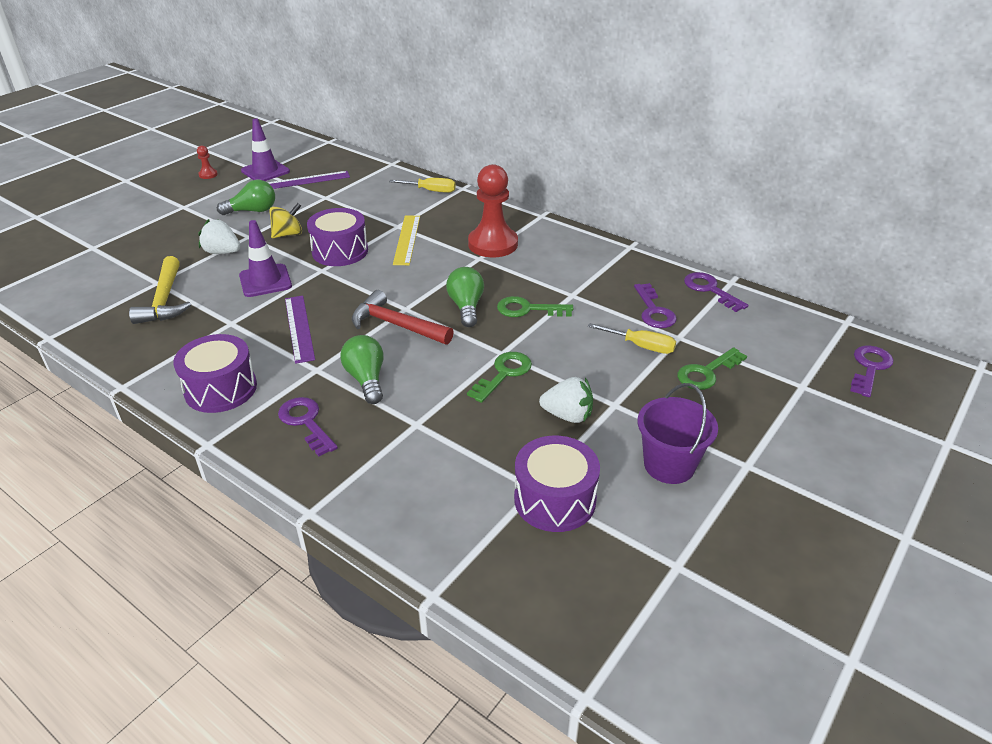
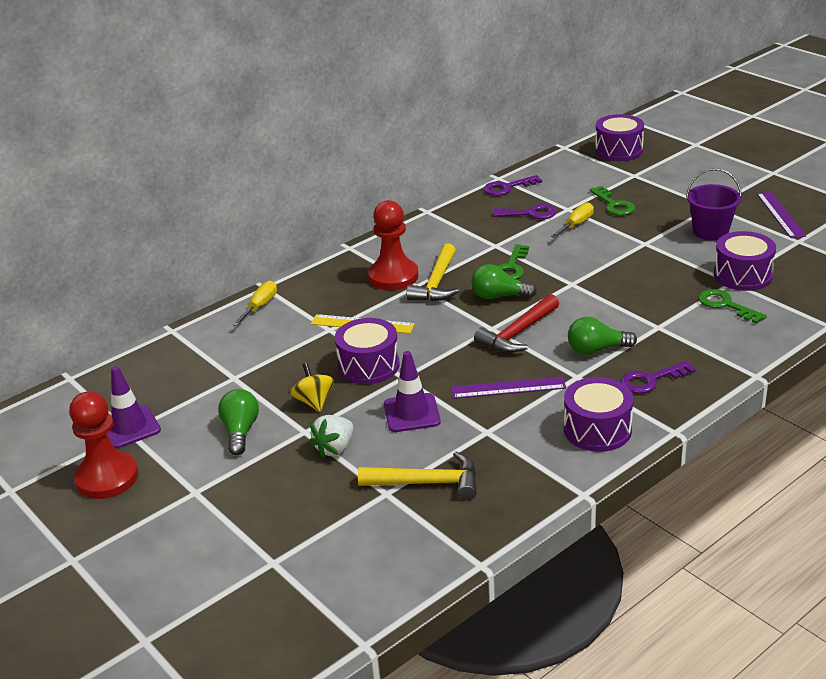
camera: 75 degrees left, 5 degrees down
red pawn [197,146,218,179] -> red pawn [69,391,139,499], size x2.39
purple ruler [267,171,350,189] -> purple ruler moved to [757,192,806,238]
green key [467,352,532,403] -> green key moved to [698,289,767,324]
white strawberry [539,377,593,423] -> none
purple key [850,345,894,397] -> purple drum [595,114,644,161]
none -> yellow hammer [406,243,459,301]

